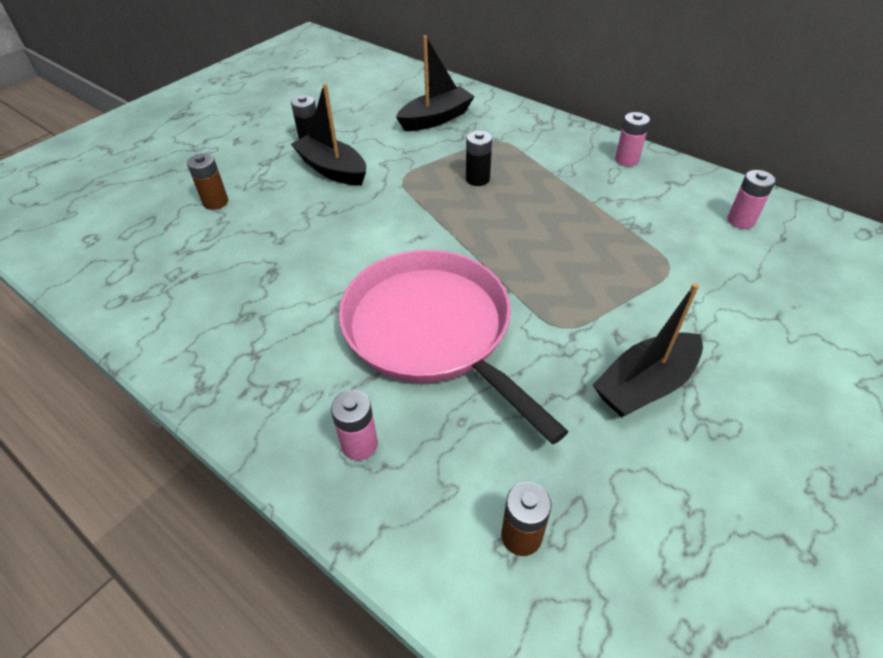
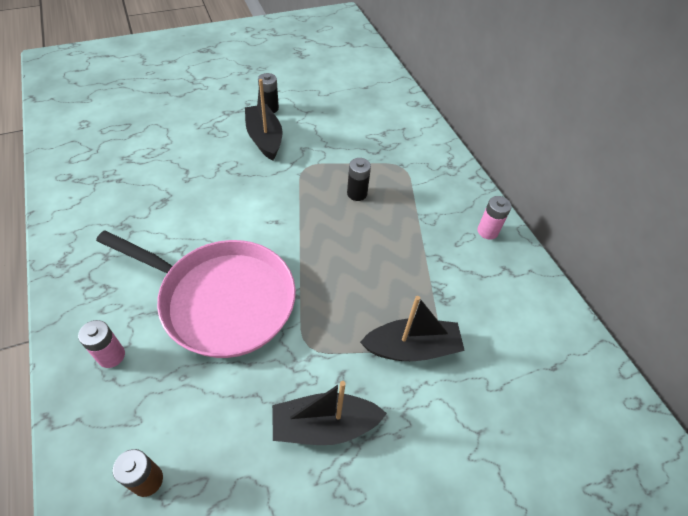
camera: 25 degrees right, 5 degrees up
brown battery [187,153,228,210] -> none
pink pan [339,250,569,445] -> pink pan turned 120 degrees clockwise [96,230,296,358]
black boat [396,35,475,131] -> black boat moved to [360,296,465,361]
pink battery [727,170,776,229] -> none

